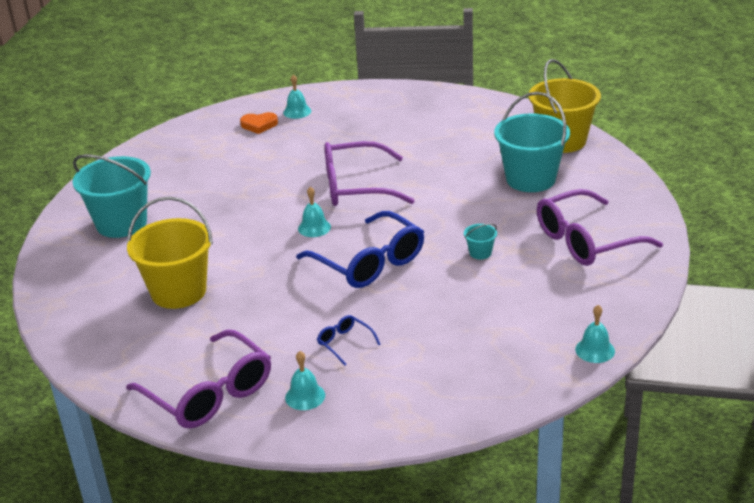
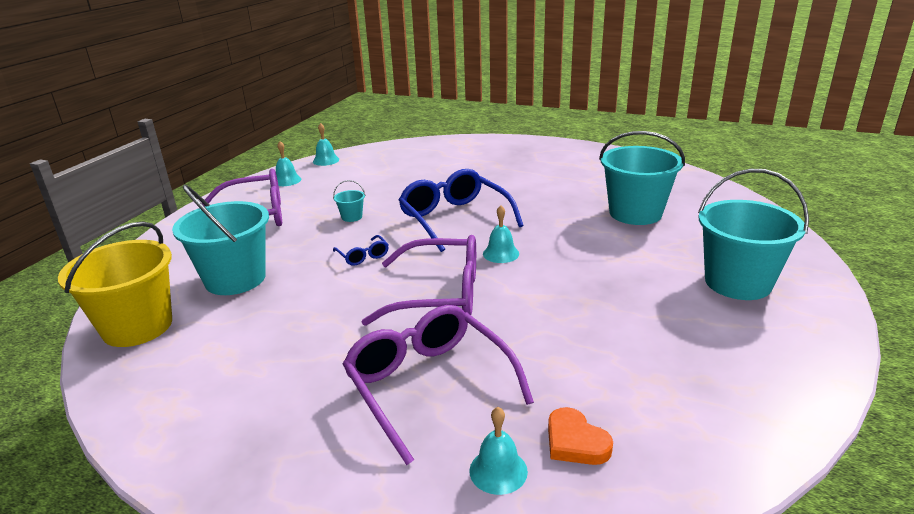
camera: 170 degrees left, 5 degrees down
purple glasses [126,329,271,428] -> purple glasses moved to [343,305,534,465]
yellow bucket [127,196,213,309] -> turquoise bucket [599,131,685,225]
orange heart [240,112,278,134] -> orange heart turned 135 degrees counterclockwise [548,407,613,465]
turquoise bell [285,351,325,410] -> turquoise bell moved to [276,141,301,186]
blue glasses [317,315,380,366] -> blue glasses moved to [333,235,389,266]

